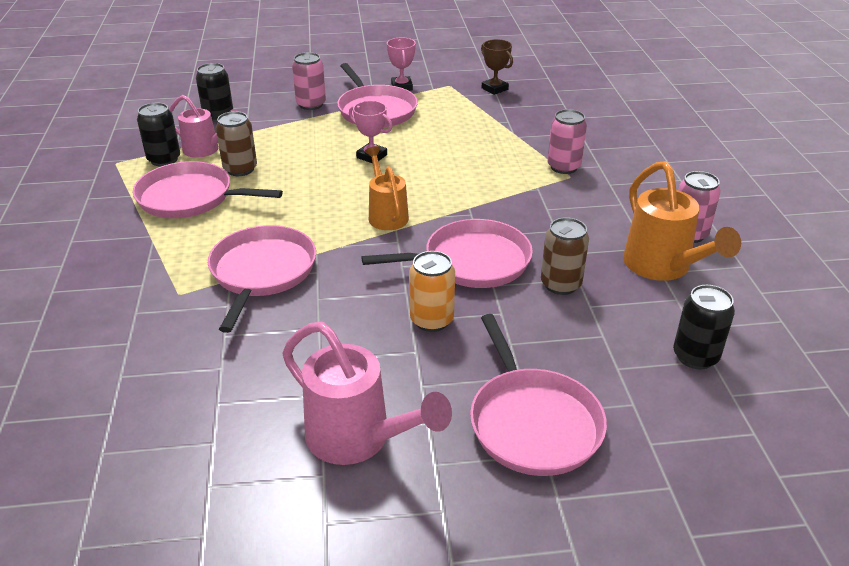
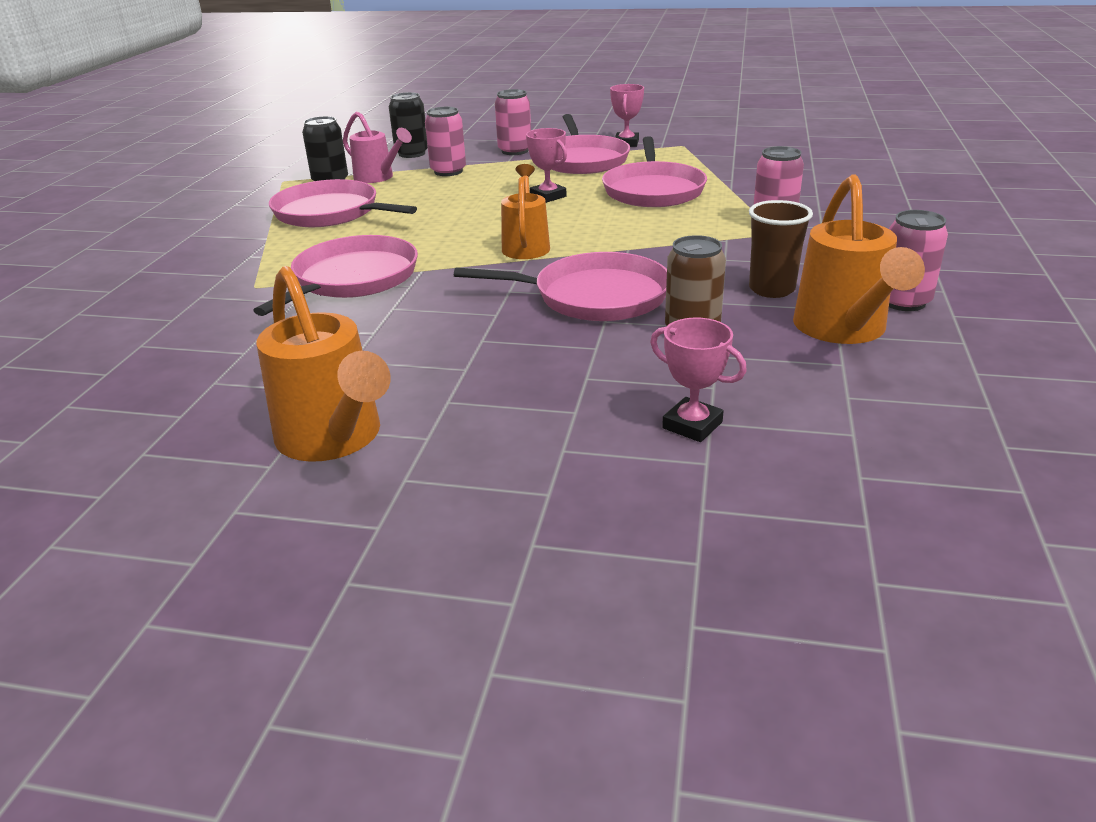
camera: 20 degrees right, 5 degrees down
brown can [216,111,257,176] -> none
pink watering can [282,322,452,465] -> orange watering can [256,266,390,462]
orange can [409,251,455,332] -> none
pink pan [470,314,607,476] -> pink pan moved to [602,136,707,207]
brown trophy [481,39,513,95] -> none
black can [673,285,735,369] -> none
none -> pink can [425,107,466,176]
none -> pink trophy [650,318,747,442]
none -> brown cup [749,200,813,298]

